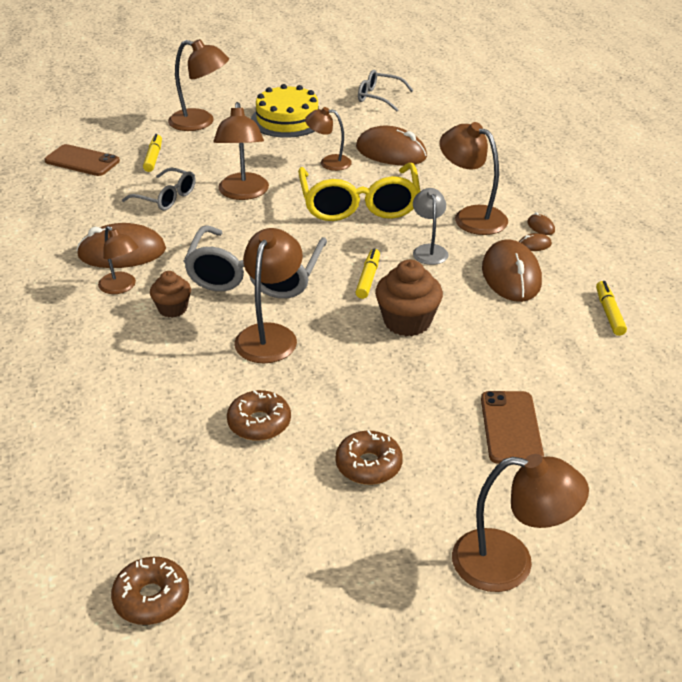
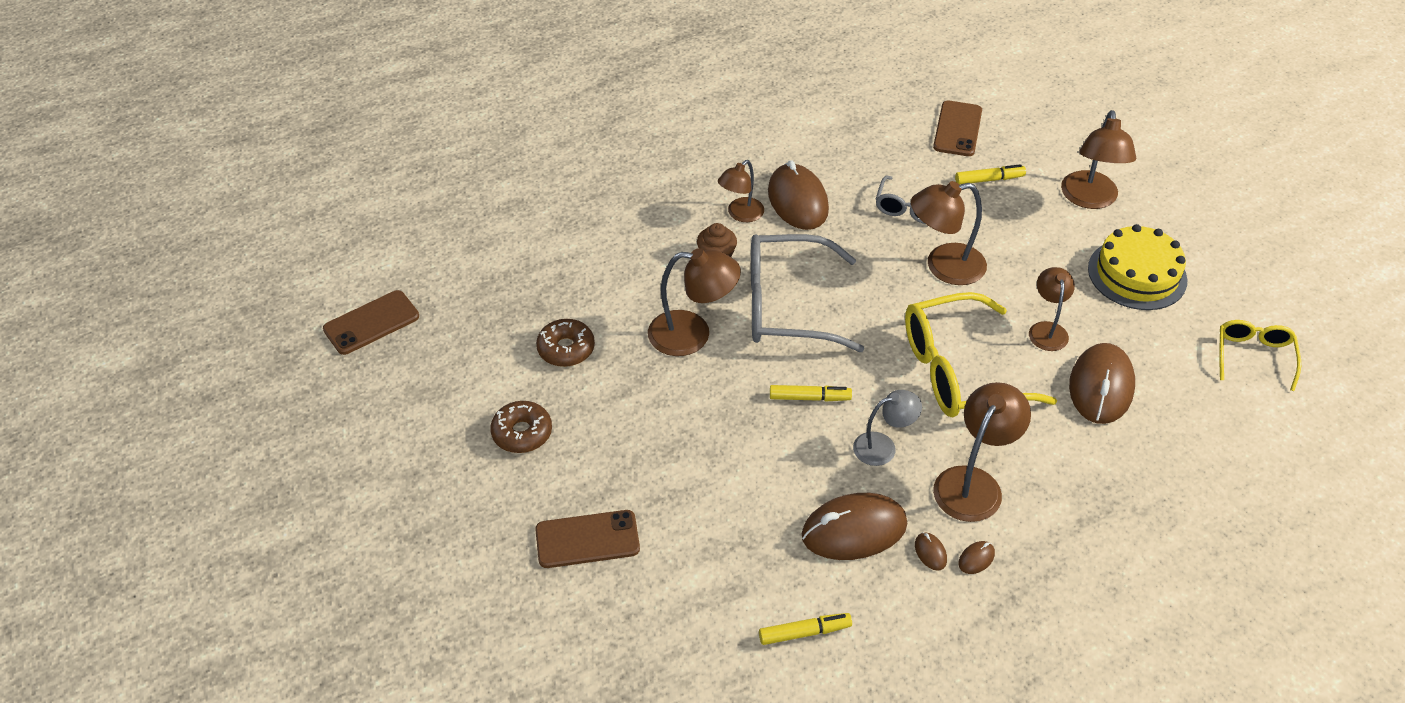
camera: 80 degrees right, 10 degrees up
brown donut [111,557,189,625] -> brown phone [323,290,419,355]
grey glasses [358,70,414,112] -> yellow glasses [1219,320,1301,391]
brown cupcake [375,260,443,336] -> none
brown lamp [452,454,589,592] -> none

